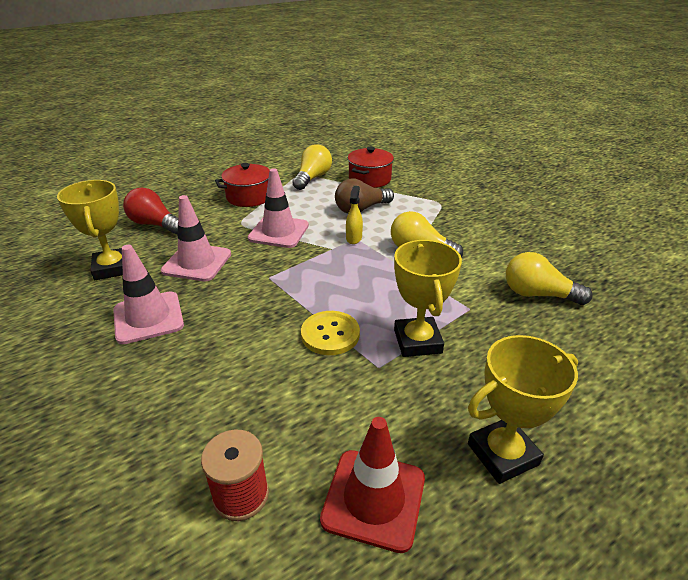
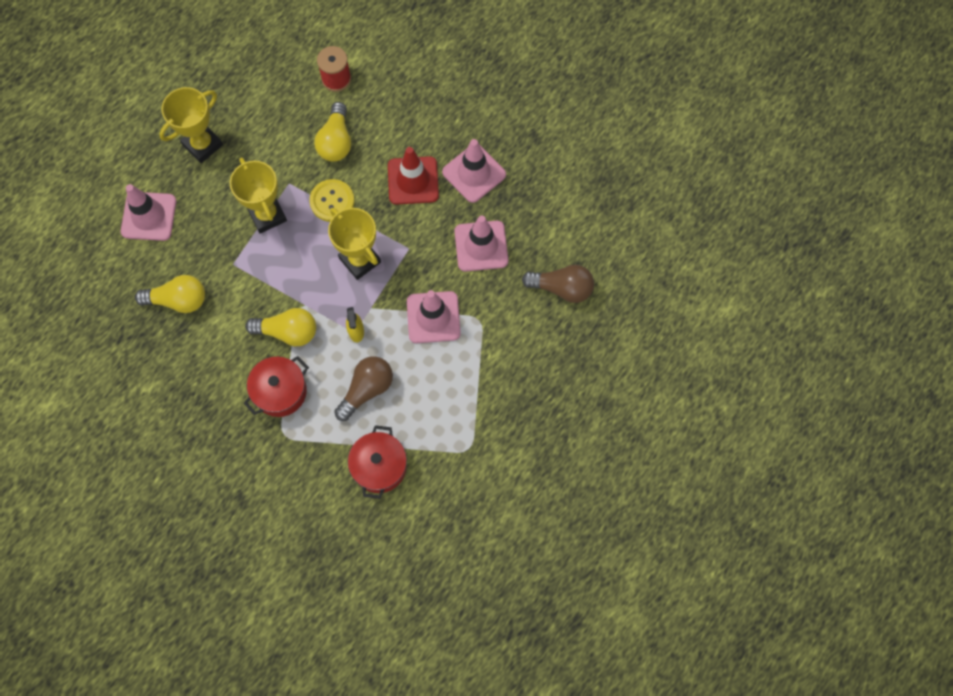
camera: 160 degrees right, 35 degrees up
yellow trophy [57,180,123,280] -> yellow trophy moved to [328,208,381,280]
red light bulb [123,188,178,234] -> brown light bulb [522,265,594,303]
red pot [215,163,270,207] -> red pot moved to [244,356,309,417]
yellow light bulb [293,144,332,190] -> yellow light bulb moved to [314,102,351,162]
red traffic cone [320,417,425,553] -> red traffic cone moved to [388,147,439,205]
none -> pink traffic cone [121,184,176,241]

